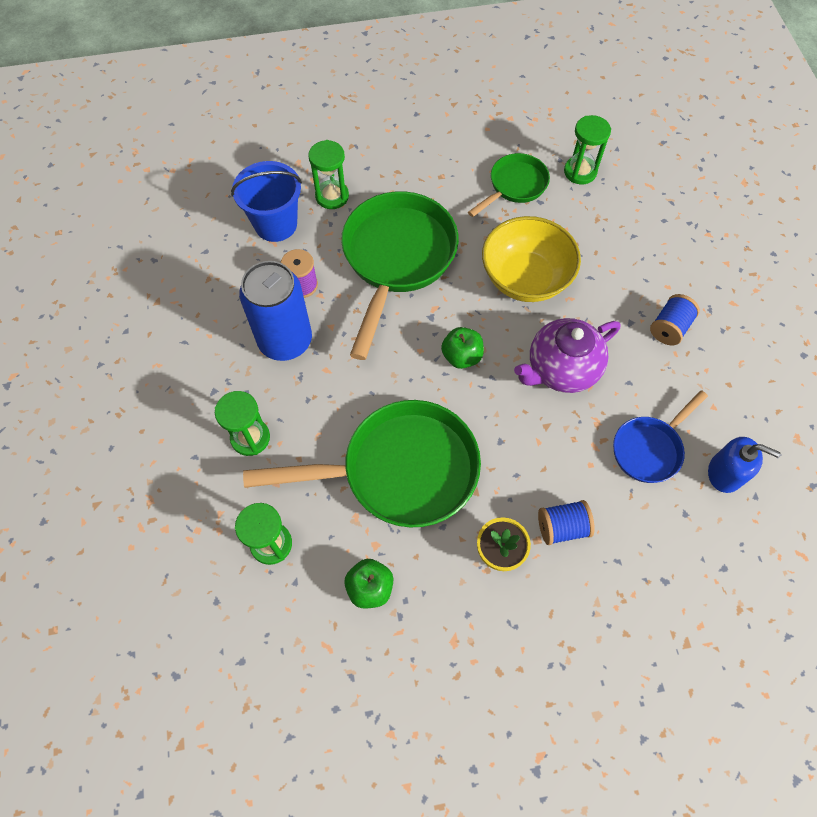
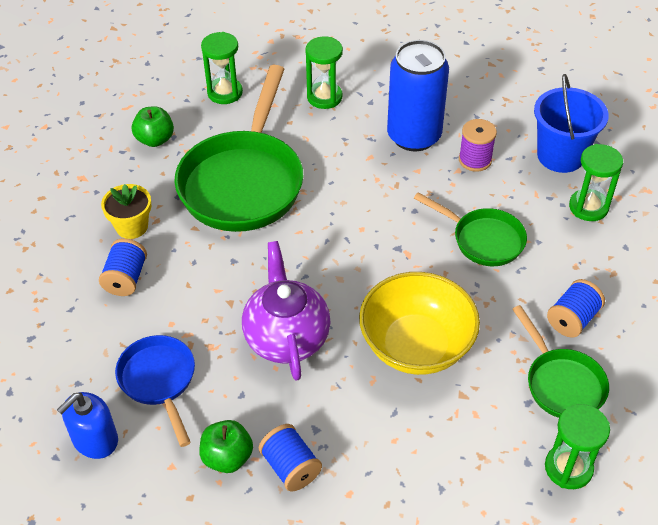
camera: 110 degrees right, 15 degrees down
green pan [341,191,459,360] -> green pan [414,192,527,266], size x0.53
green apple [441,327,484,369] -> green apple moved to [199,420,253,473]
none -> blue spool [547,279,605,338]

